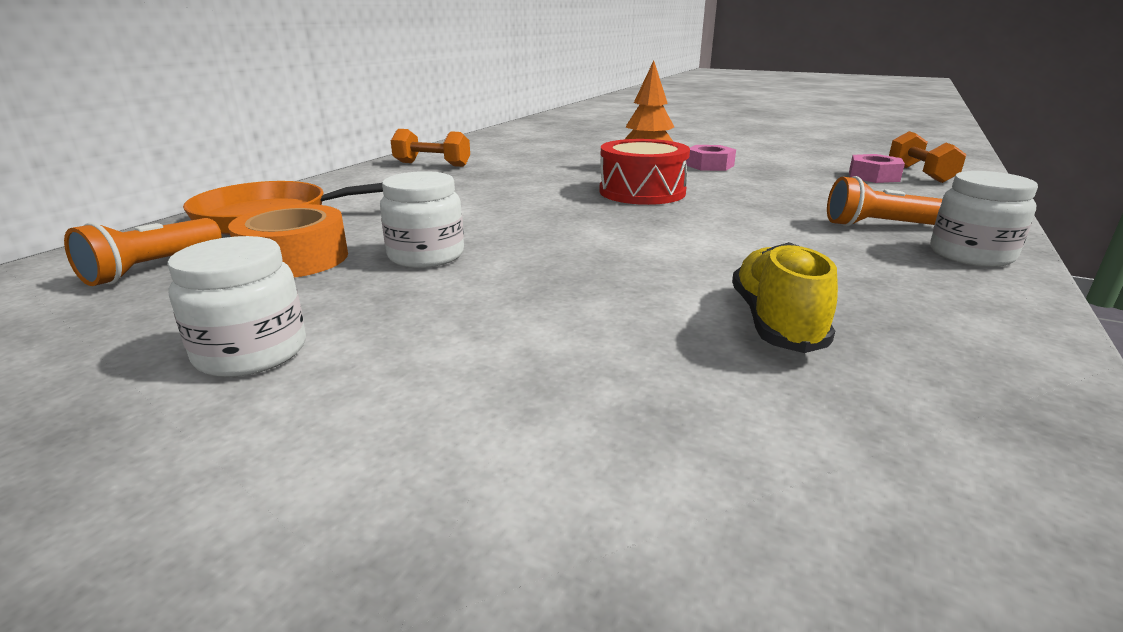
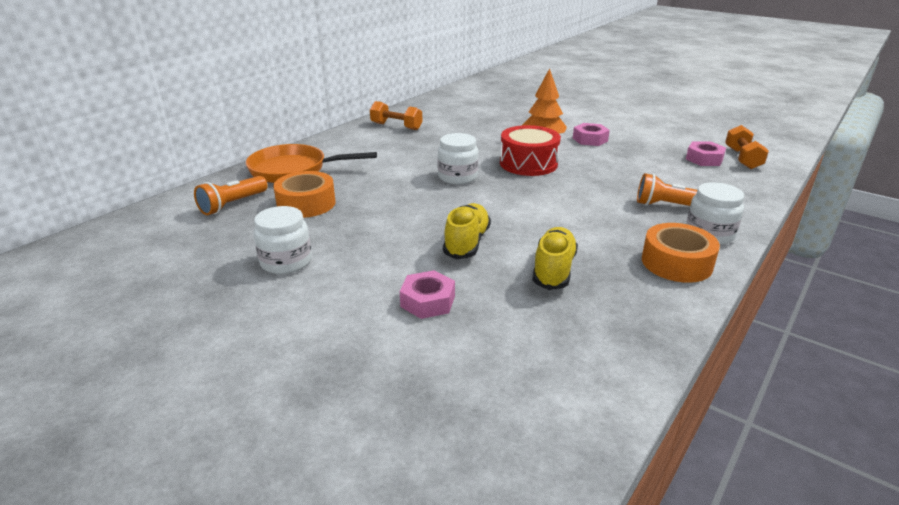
camera: 10 degrees right, 5 degrees up
white jar [380,171,464,268] -> white jar moved to [437,133,478,184]
none -> pink nut [400,270,455,319]
none -> yellow shoe [443,203,491,259]
none -> orange tape [642,223,720,283]

